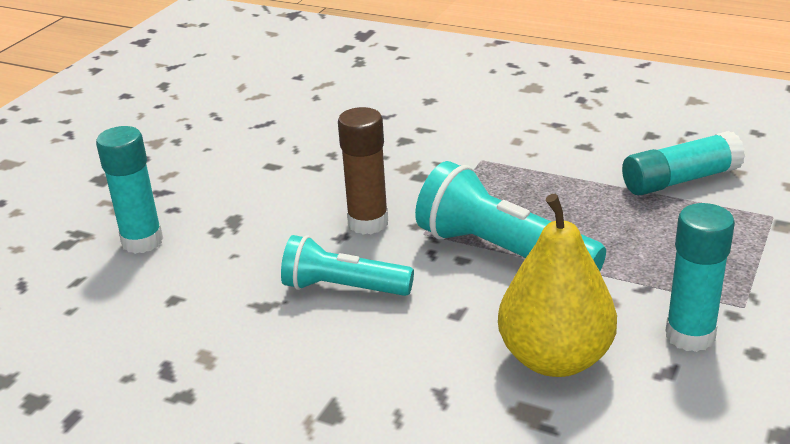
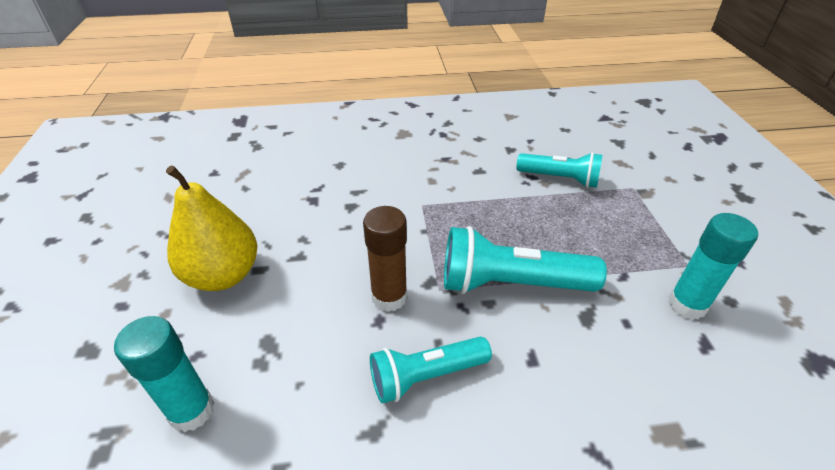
camera: 35 degrees left, 10 degrees up
yellow pear [498,194,617,377] -> yellow pear moved to [166,166,257,291]
turquoise glue stick [622,131,745,195] -> turquoise flashlight [517,152,602,188]

